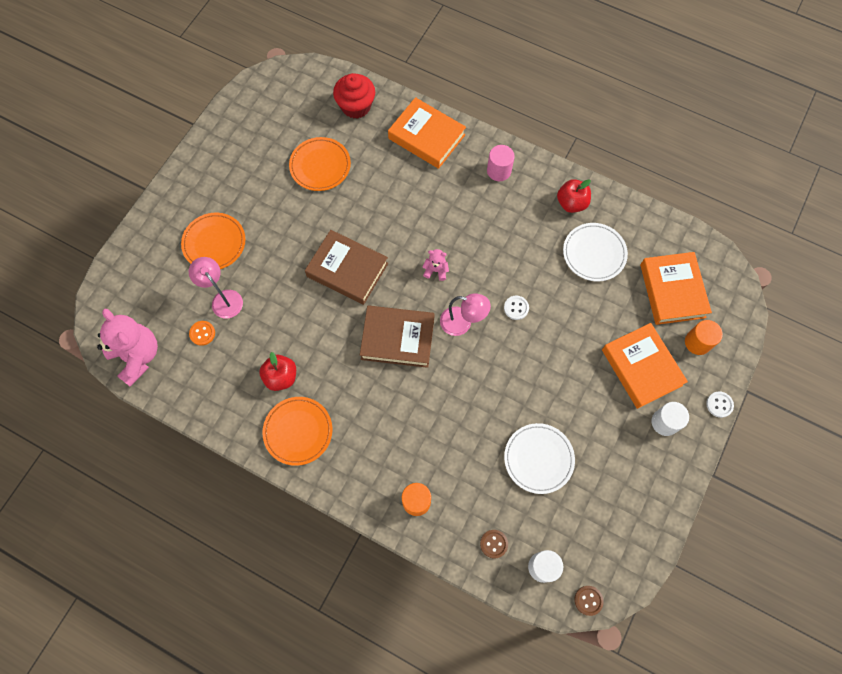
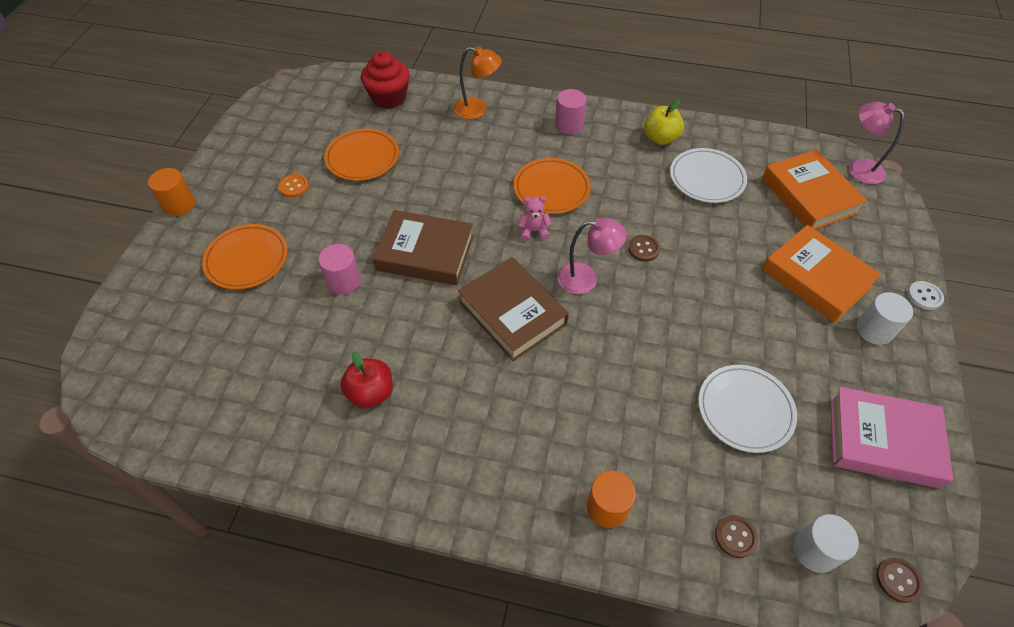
camera: 15 degrees left, 15 degrees down
pink teddy bear [97,309,158,387] -> none
pink lamp [189,257,243,319] -> pink lamp moved to [849,102,904,184]
orange button [189,321,215,346] -> orange button moved to [279,174,309,198]
orange plate [262,397,332,466] -> orange plate moved to [514,158,591,214]
brown book [360,305,435,368] -> brown book turned 60 degrees clockwise [458,257,569,361]
orange book [388,97,466,169] -> orange lamp [454,46,502,119]
white button [504,296,529,320] -> brown button [628,235,660,262]
red apple [557,179,591,213] -> yellow apple [644,100,684,145]
orange cylinder [685,320,723,355] -> orange cylinder moved to [148,168,195,216]
none -> pink cylinder [318,244,361,295]
none -> pink book [830,387,953,488]

